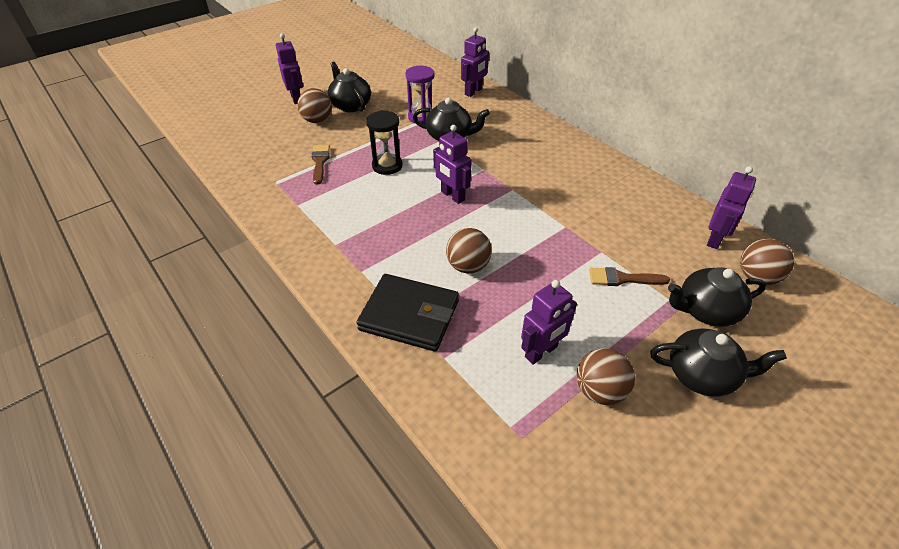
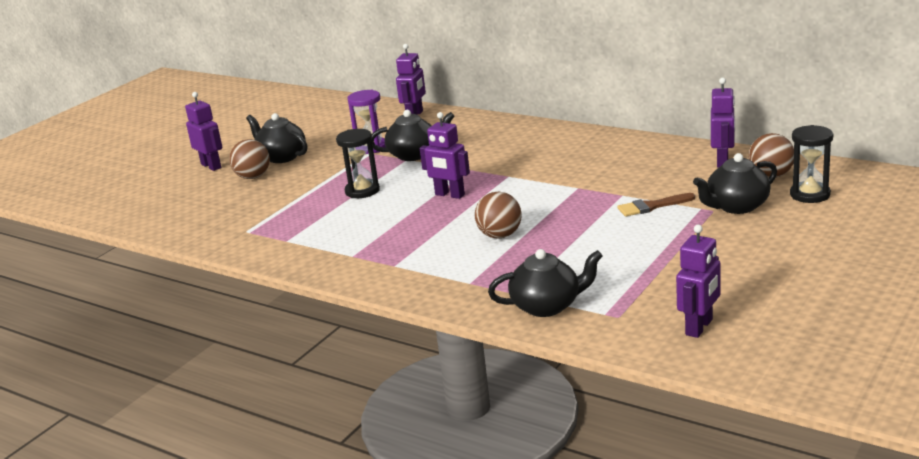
camera: 15 degrees left, 20 degrees down
brown brush [312,144,330,185] -> none
black wallet [356,274,459,352] -> none
purple robot [521,280,577,365] -> purple robot moved to [676,225,721,338]
brown ball [577,348,635,405] -> none
black teapot [650,329,787,397] -> black teapot moved to [488,249,603,317]
none -> black hourglass [790,125,833,203]

